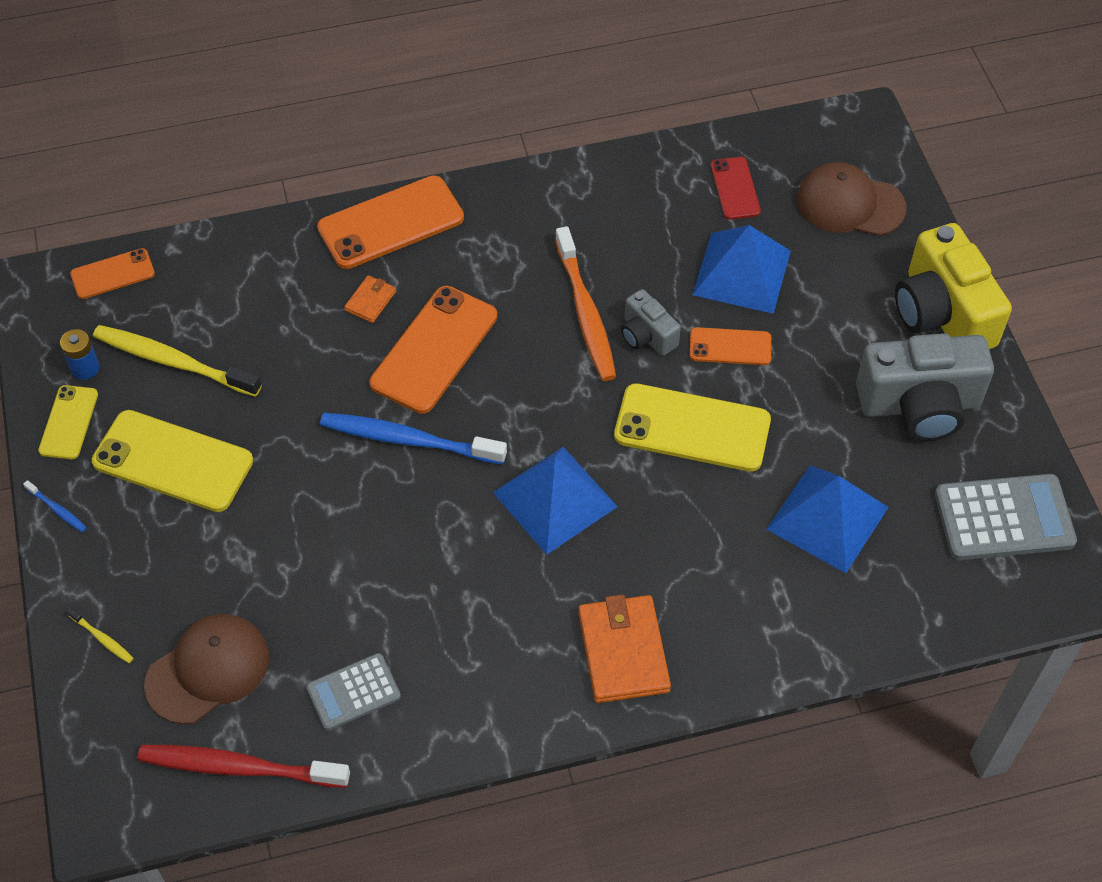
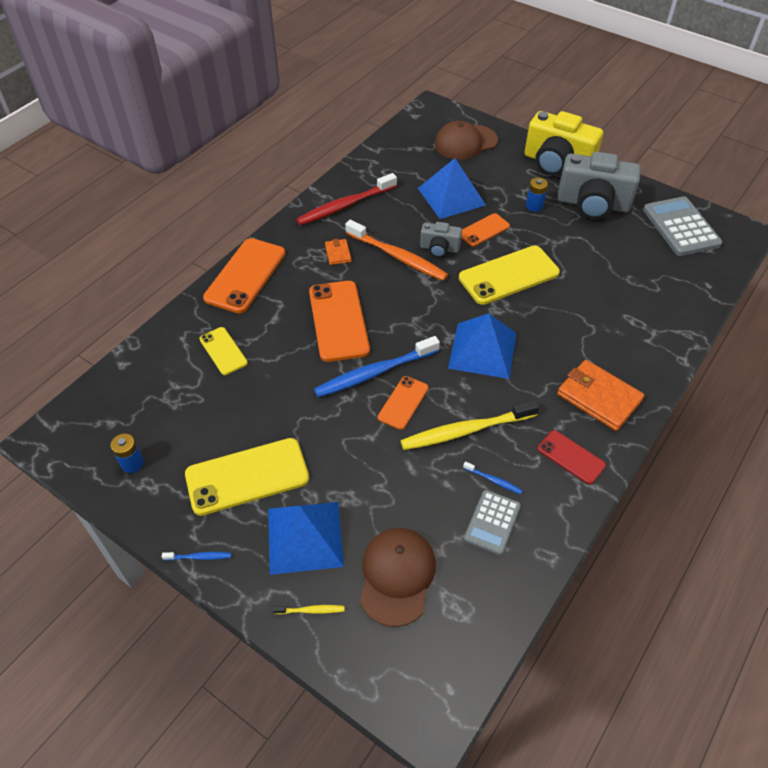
camera: 40 degrees left, 5 degrees down
yellow phone [38,385,98,459] -> yellow phone moved to [199,327,248,375]
orange phone [70,248,155,299] -> orange phone moved to [378,376,429,430]
yellow toothbrush [93,325,262,397] -> yellow toothbrush moved to [400,400,539,450]
red toothbrush [138,745,350,788] -> red toothbrush moved to [296,173,397,226]
orange wallet [344,275,396,323] -> orange wallet moved to [325,239,351,265]
red phone [711,157,761,220] -> red phone moved to [538,430,606,484]
blue pyramid [767,465,889,573] -> blue pyramid moved to [268,502,344,575]
grey camera [856,333,994,441] -> grey camera turned 60 degrees clockwise [557,151,641,220]
grey calculator [935,474,1077,560] -> grey calculator turned 60 degrees counterclockwise [643,196,722,256]
none -> blue toothbrush [463,461,523,494]
none -> blue battery [526,177,548,212]

